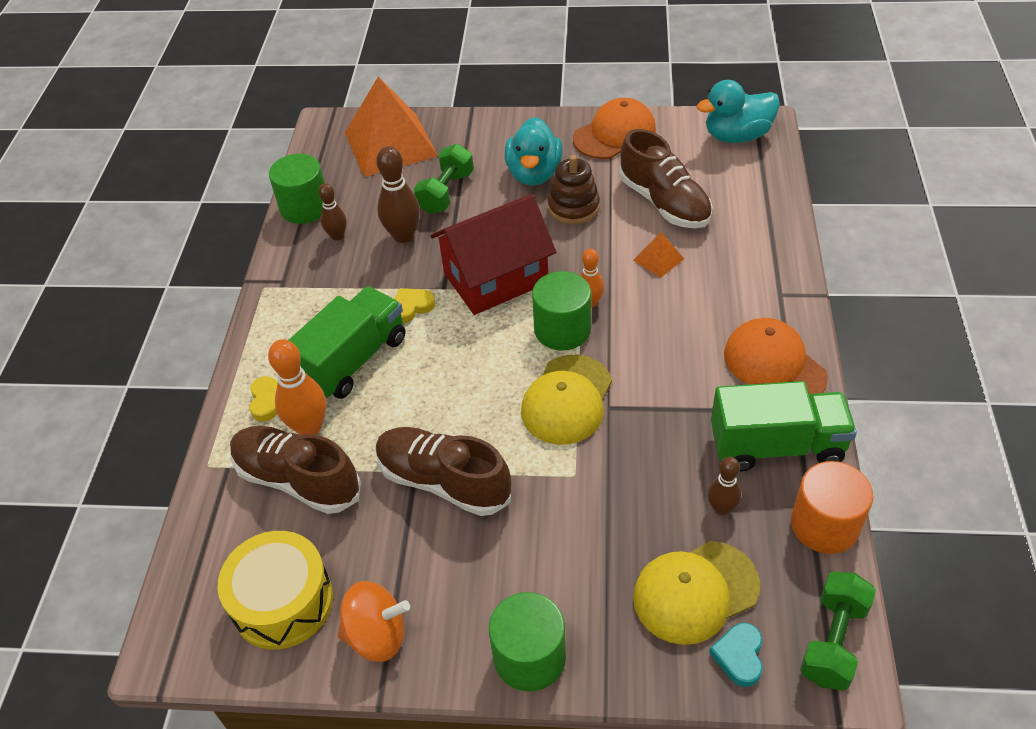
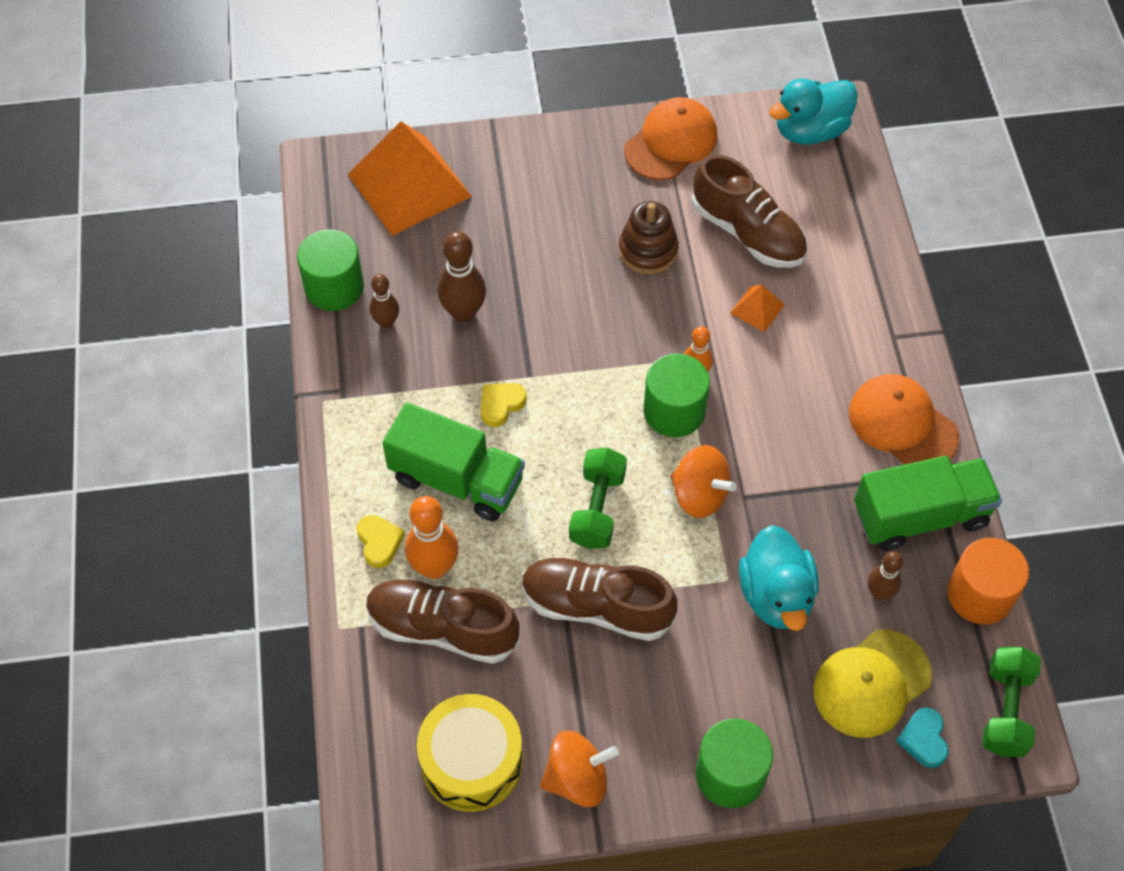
camera: 15 degrees left, 10 degrees up
green truck [288,286,405,399] -> green truck turned 90 degrees clockwise [383,402,525,521]
green dumbbell [414,144,474,214] -> green dumbbell moved to [569,447,627,549]
red house [430,194,556,315] -> none
turquoise duck [505,117,563,186] -> turquoise duck moved to [739,525,819,631]
yellow cap [521,355,612,445] -> orange spinning top [670,445,737,518]

